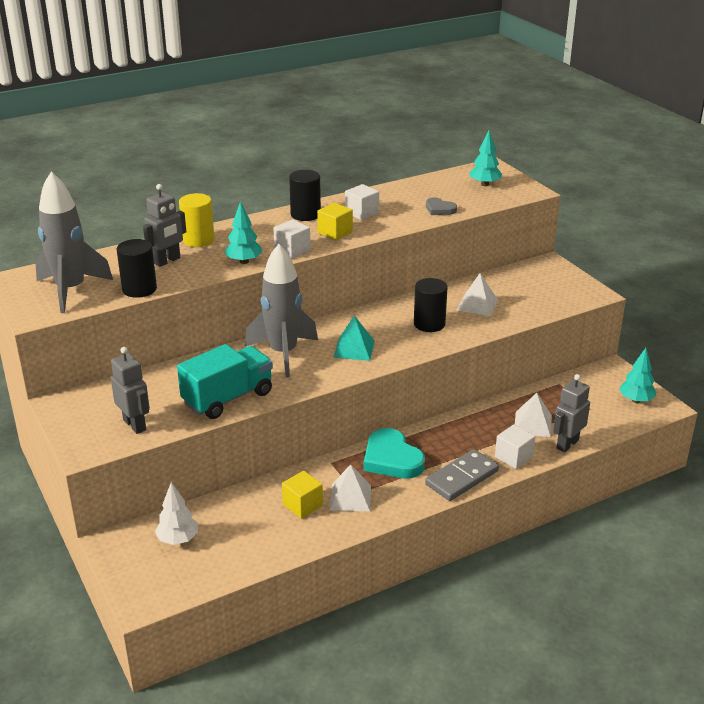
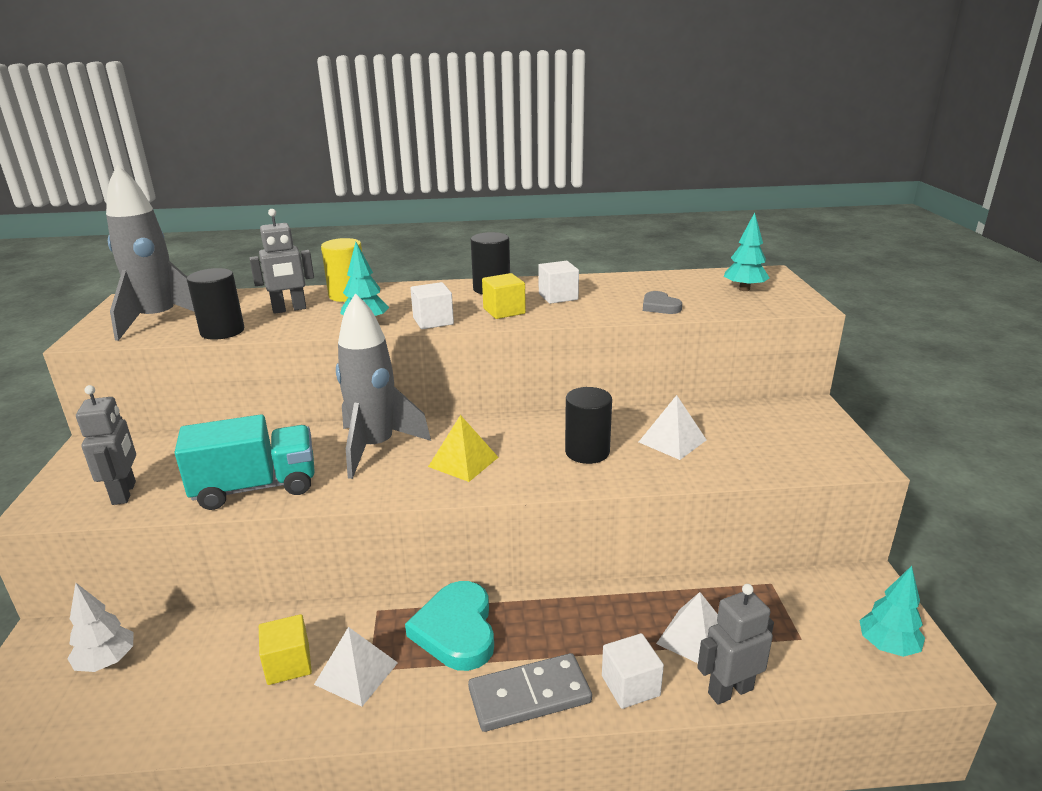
camera: 25 degrees right, 5 degrees down
turquoise pyramid [333,316,375,361] -> yellow pyramid [428,415,499,482]

